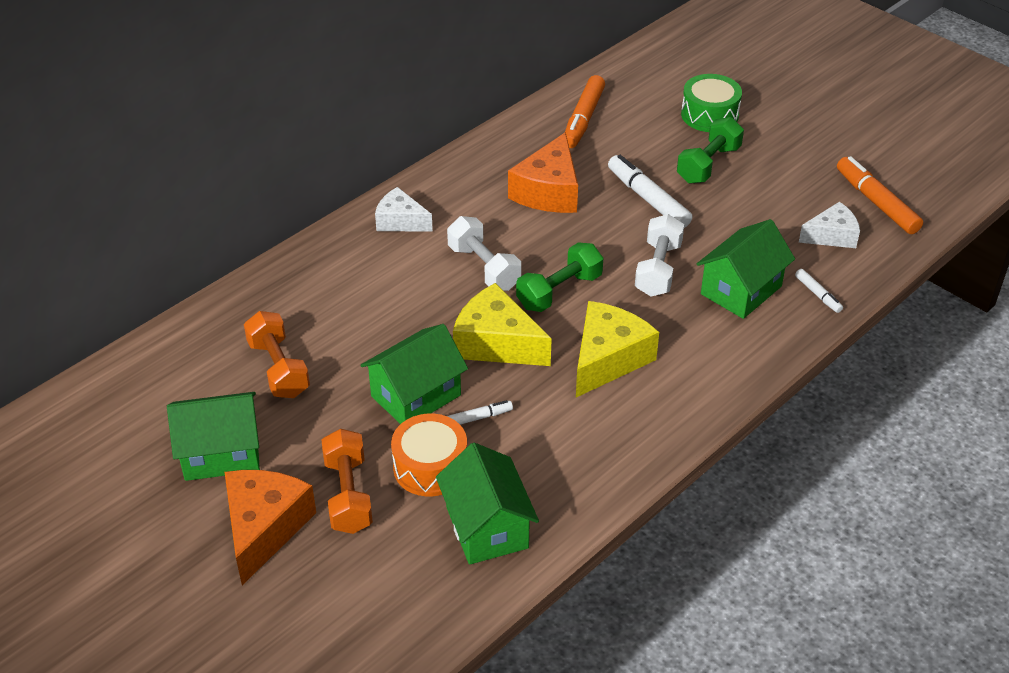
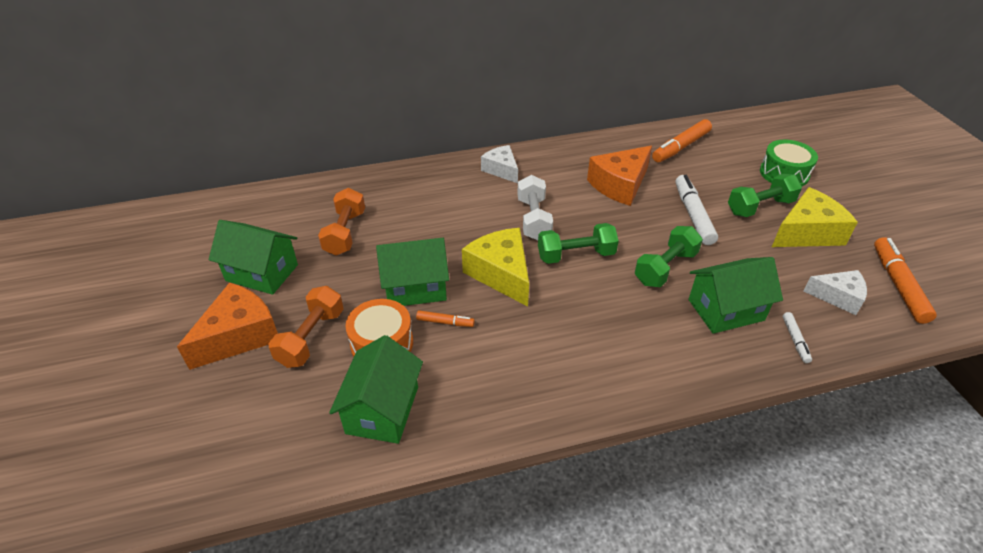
camera: 30 degrees right, 0 degrees up
white marker [448,400,513,425] -> orange marker [416,310,475,327]
yellow cheese [576,301,659,397] -> yellow cheese moved to [772,187,858,247]
white dumbbell [635,214,684,297] -> green dumbbell [635,226,703,287]

